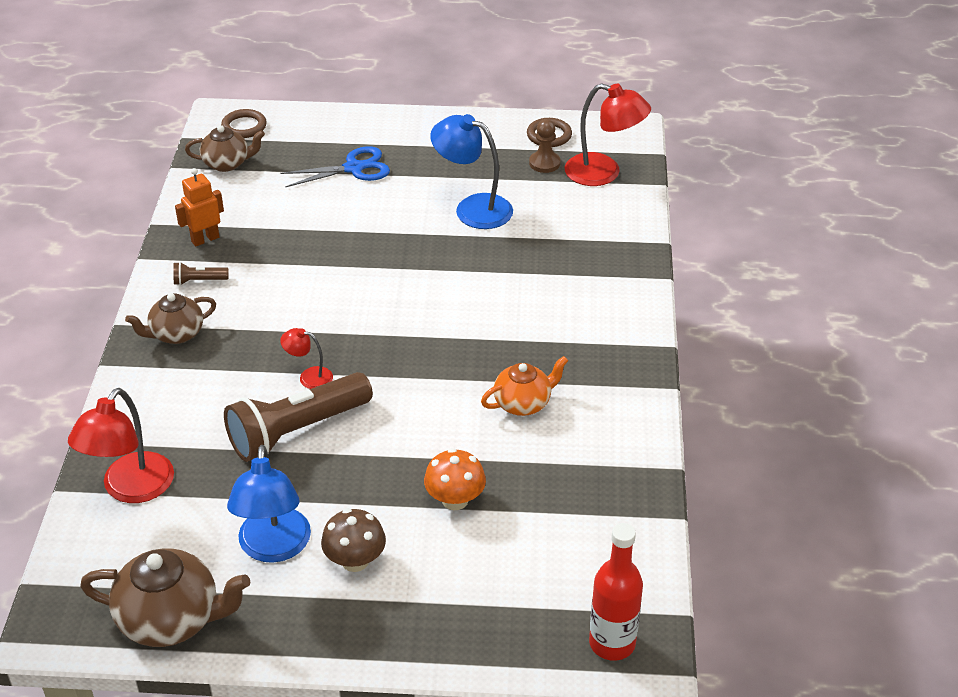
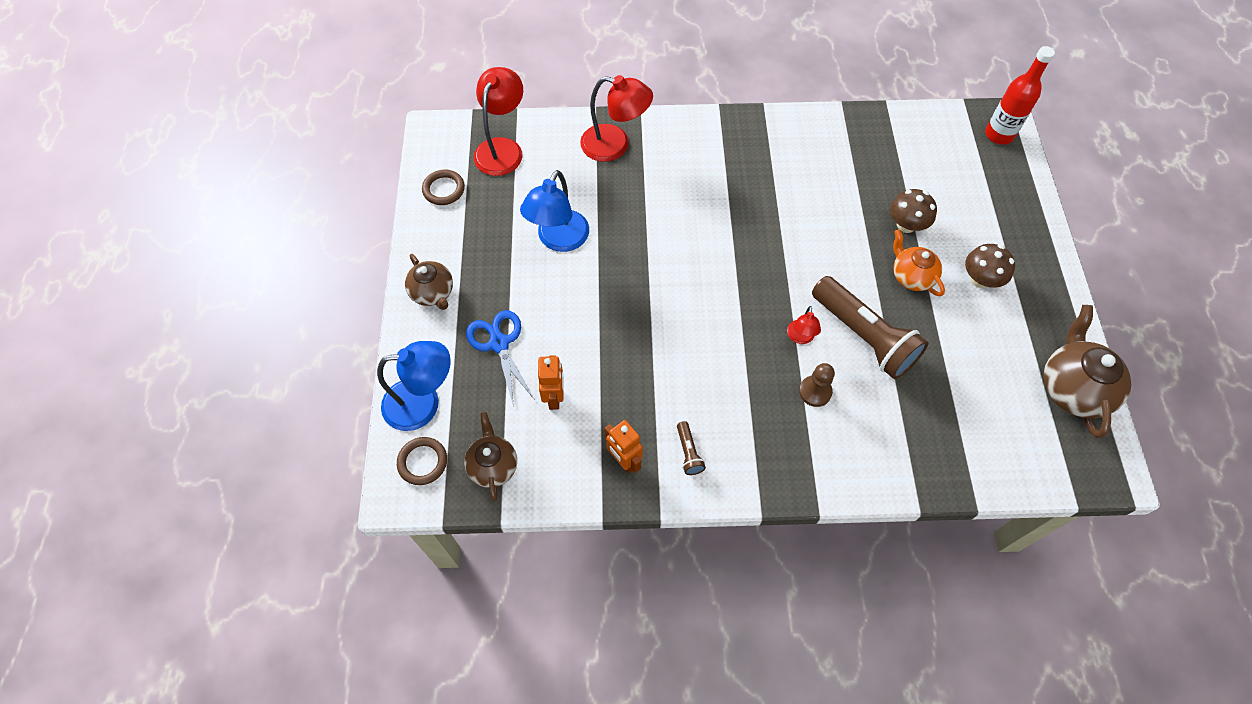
camera: 95 degrees left, 20 degrees up
red lamp [68,388,174,503] -> red lamp moved to [580,75,653,162]
brown teapot [125,293,216,344] -> brown teapot moved to [405,254,453,310]
blue lamp [227,445,311,563] -> blue lamp moved to [377,341,451,431]
orange mushroom [424,448,486,510] -> brown mushroom [890,189,937,233]
orange teapot [481,356,568,416] -> orange teapot moved to [893,229,945,297]
brown pawn [529,119,561,173] -> brown pawn moved to [799,363,835,407]
none -> orange robot [538,355,564,410]

